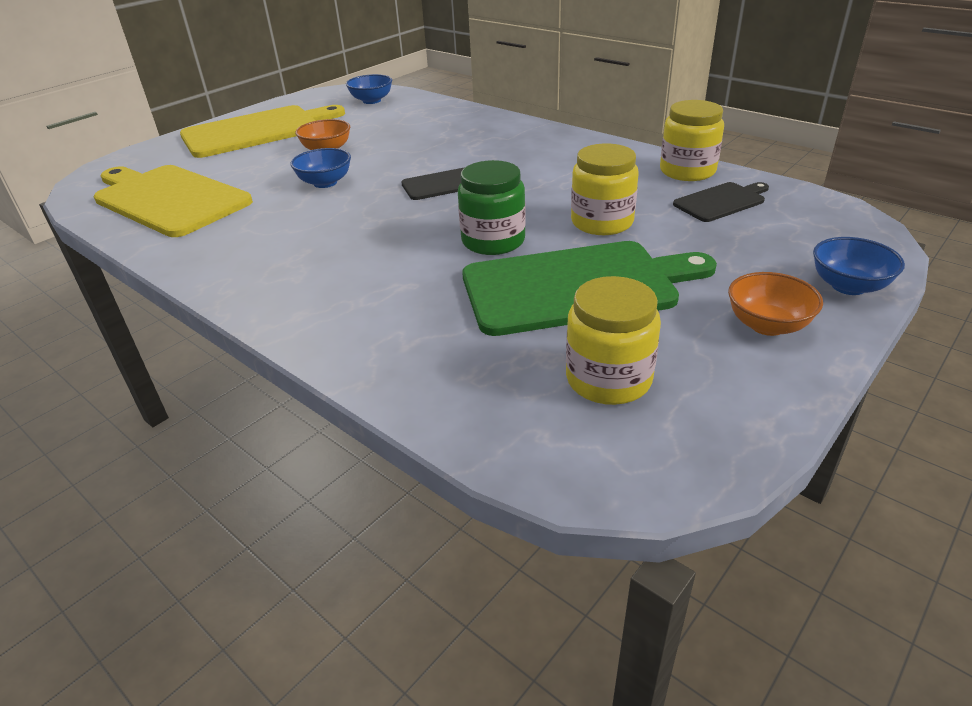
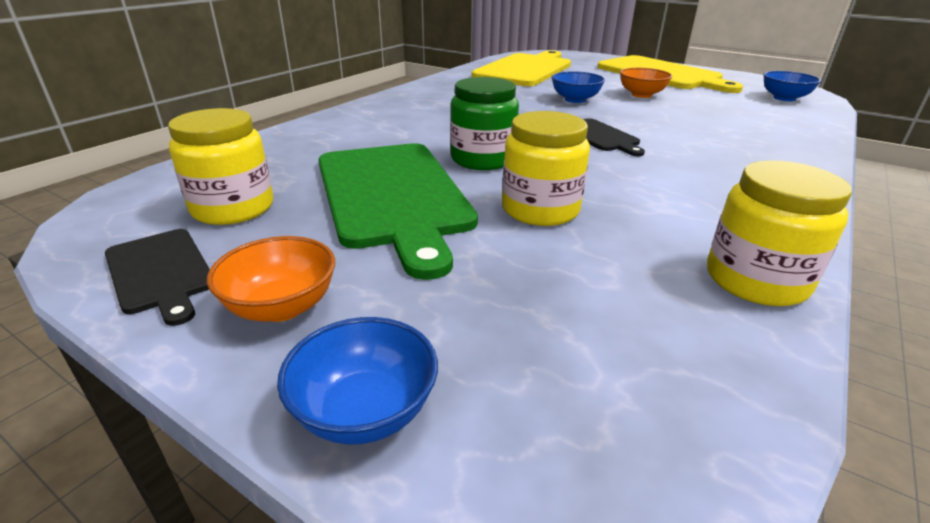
camera: 80 degrees right, 5 degrees down
black cutting board [673,182,769,222] -> black cutting board moved to [105,229,210,326]

